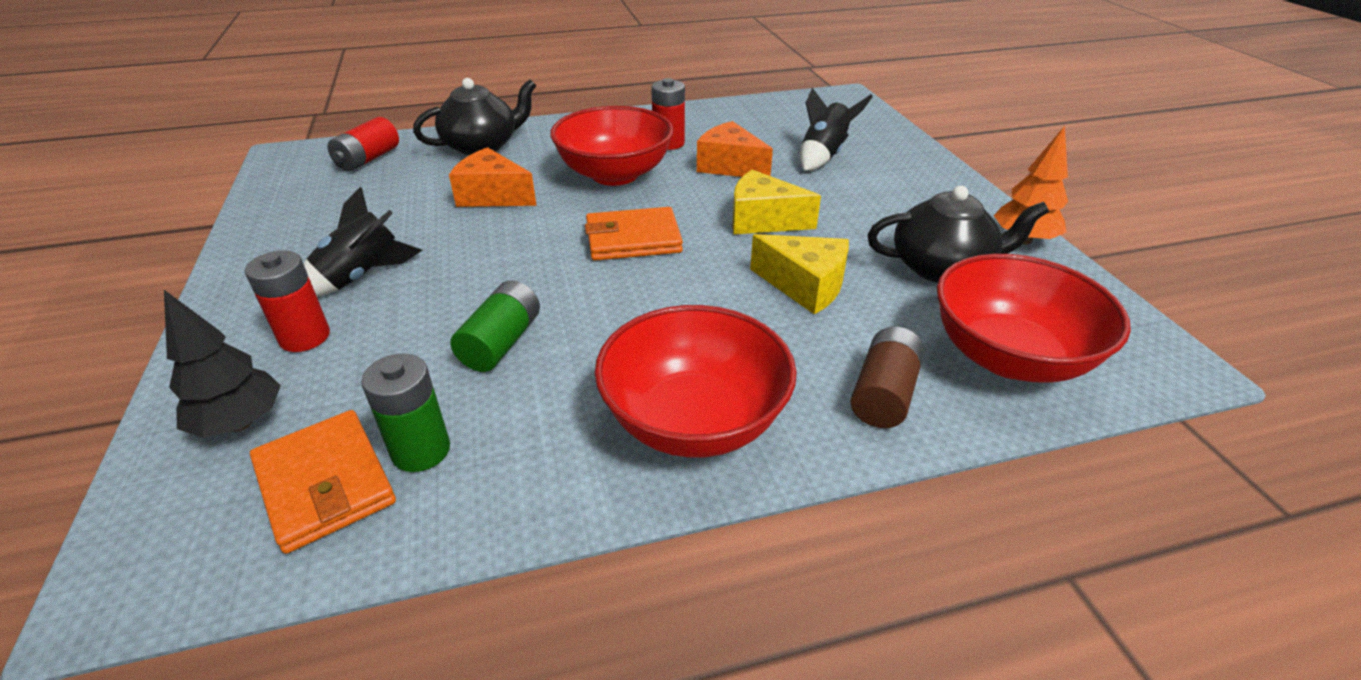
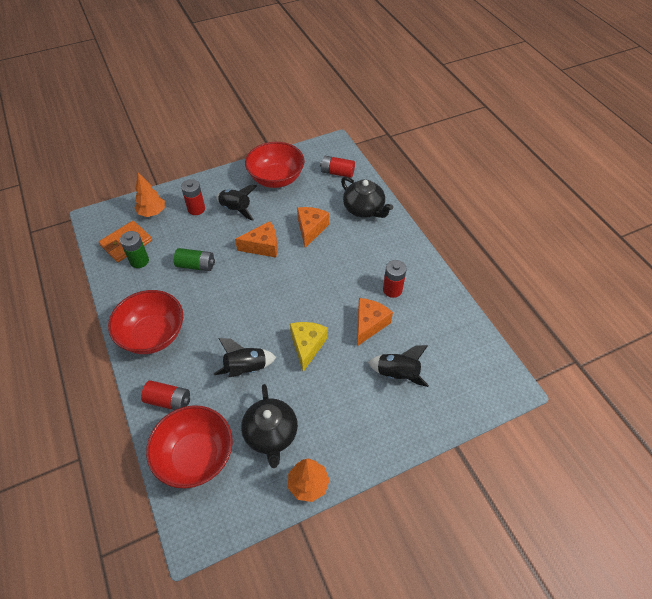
camera: 80 degrees right, 15 degrees up
black tree [164,290,281,438] -> orange tree [135,173,165,217]
red bowl [550,106,674,186] -> red bowl moved to [245,142,304,188]
orange wallet [585,207,683,261] -> none
yellow cheese [750,234,849,314] -> black rocket [214,338,276,378]
brown battery [851,327,924,428] -> red battery [141,380,190,410]
none -> orange cheese [235,221,278,258]

